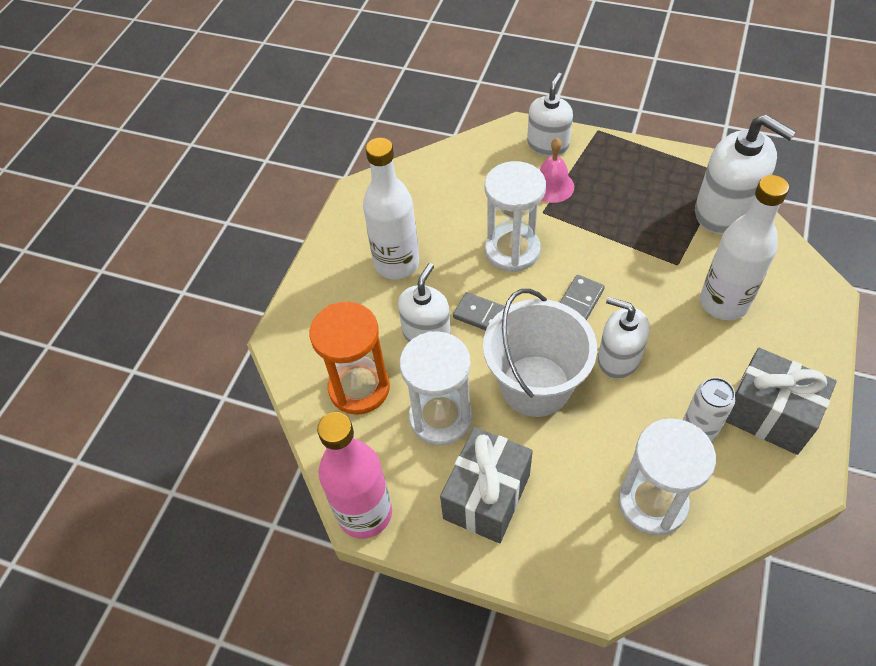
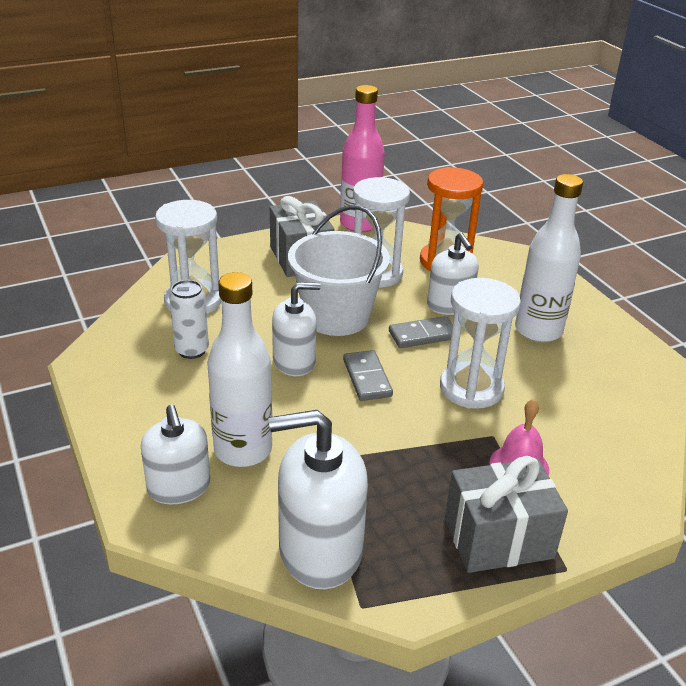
camera: 130 degrees right, 20 degrees down
white soap dispenser [527,73,573,156] -> white soap dispenser moved to [141,405,210,505]
grey gift [725,348,837,455] -> grey gift moved to [445,456,568,573]

